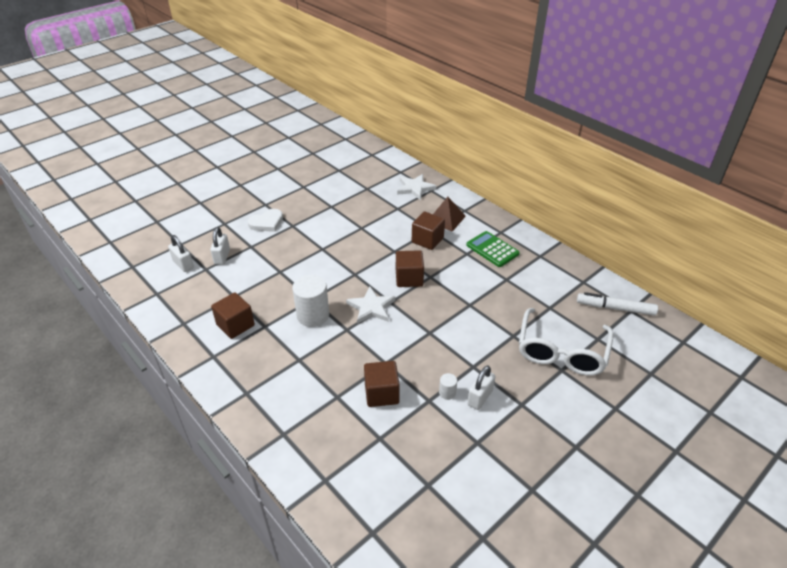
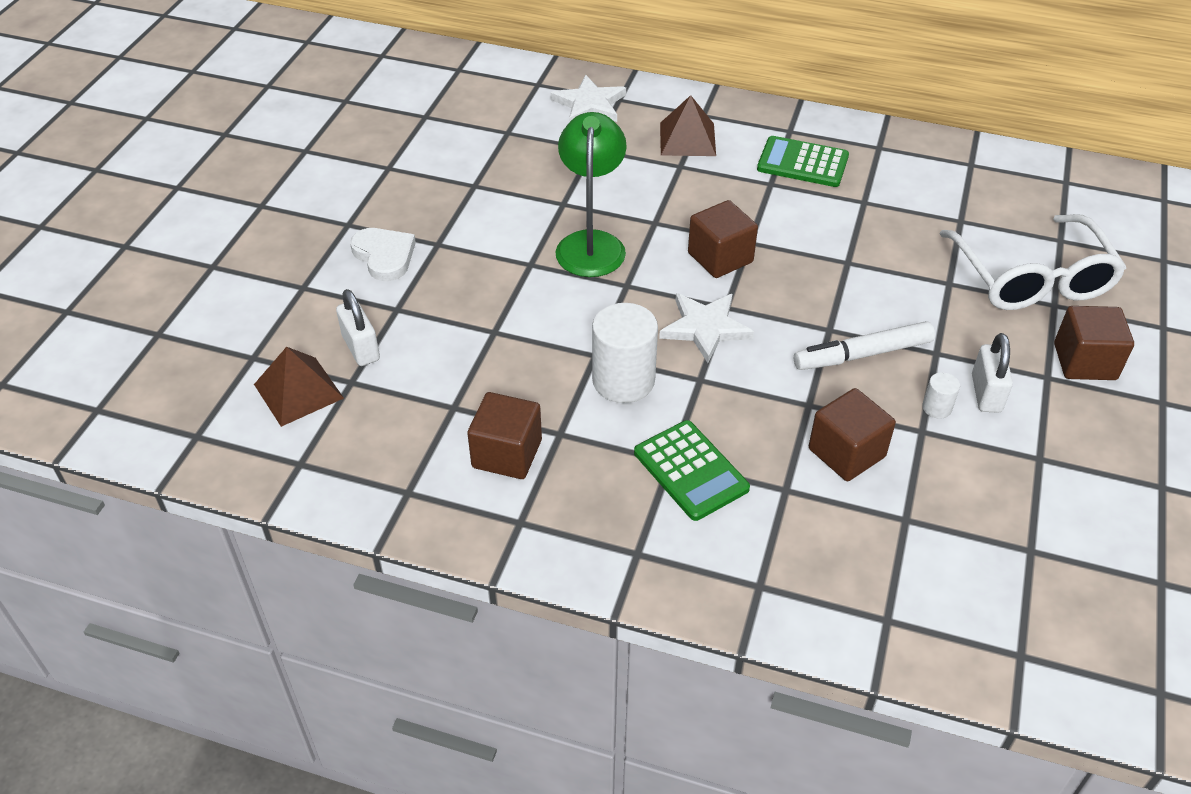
camera: 30 degrees left, 5 degrees up
white padlock [168,235,194,272] -> brown pyramid [254,347,344,427]
white heart [248,209,283,232] -> white heart turned 60 degrees counterclockwise [350,228,416,281]
brown cube [412,212,445,250] -> brown cube moved to [1054,306,1134,380]
white marker [577,292,658,316] -> white marker moved to [794,321,935,370]
none -> green lamp [556,112,627,277]
none -> green calculator [634,420,750,521]

